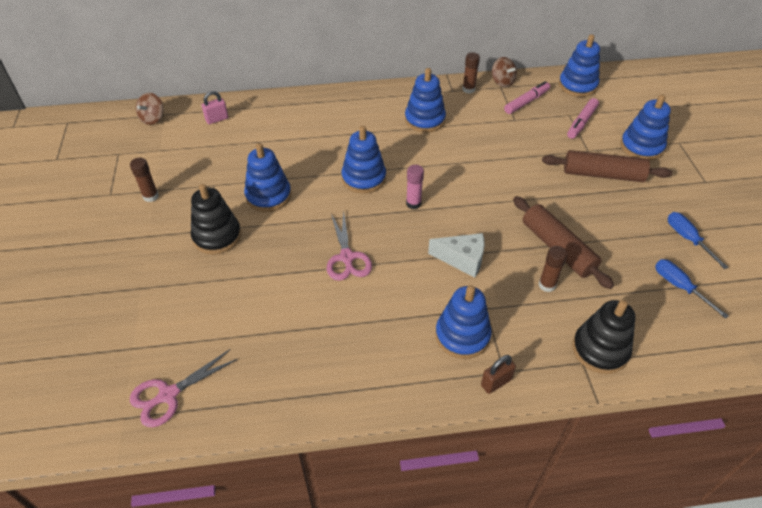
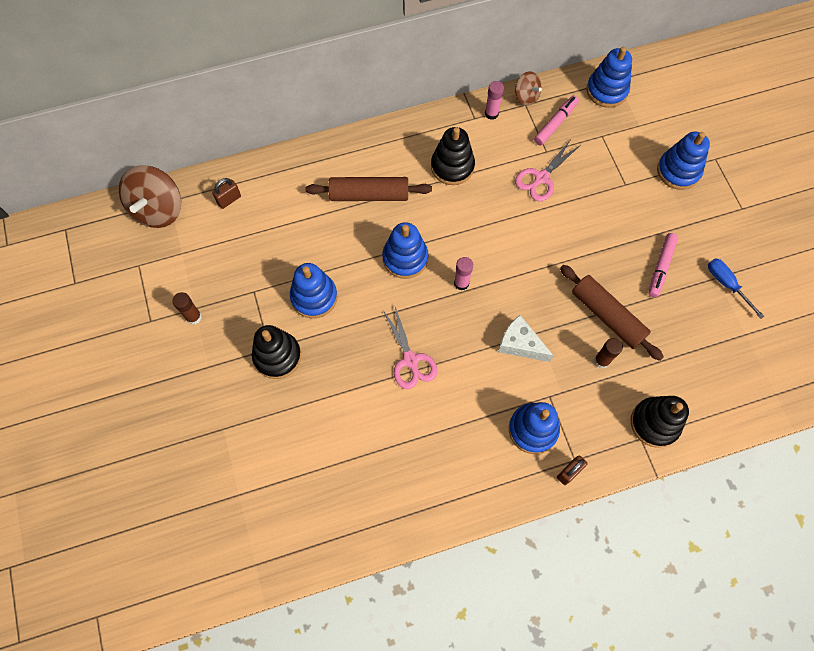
camera: 10 degrees left, 20 degrees up
pink scissors [130,349,238,427] -> pink scissors moved to [515,139,579,201]
brown spinning top [136,93,163,125] -> brown spinning top [119,165,181,228], size x1.85
pink padlock [202,91,228,124] -> brown padlock [212,178,241,209]
blue stacking toy [405,68,446,133] -> black stacking toy [431,127,475,185]
white cheese [428,233,485,277] -> white cheese turned 150 degrees counterclockwise [498,315,554,362]
brown glue stick [462,52,480,94] -> pink glue stick [485,81,504,120]
brown rolling pin [542,150,672,182] -> brown rolling pin moved to [305,177,432,201]
pink marker [567,98,599,139] -> pink marker moved to [648,233,678,297]
blue screwdriver [655,259,729,319] -> none

